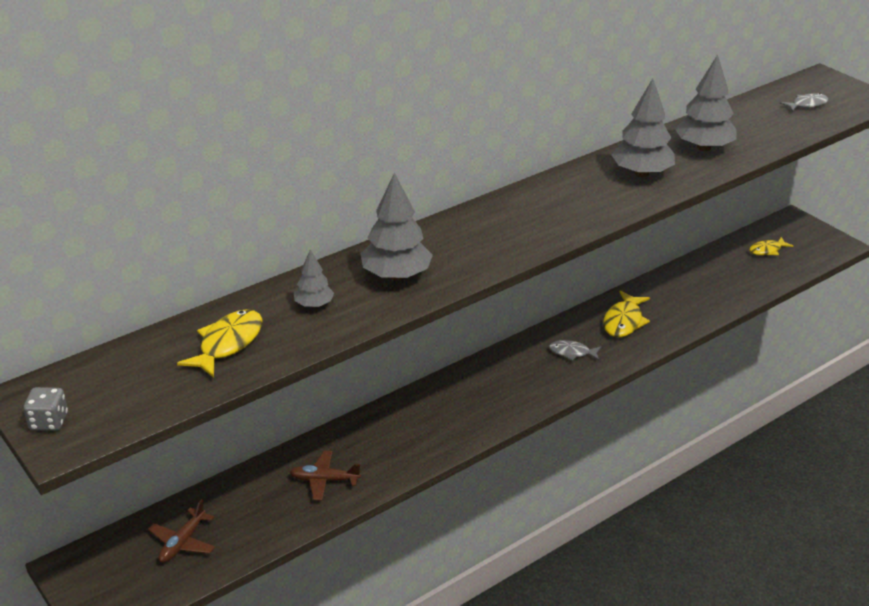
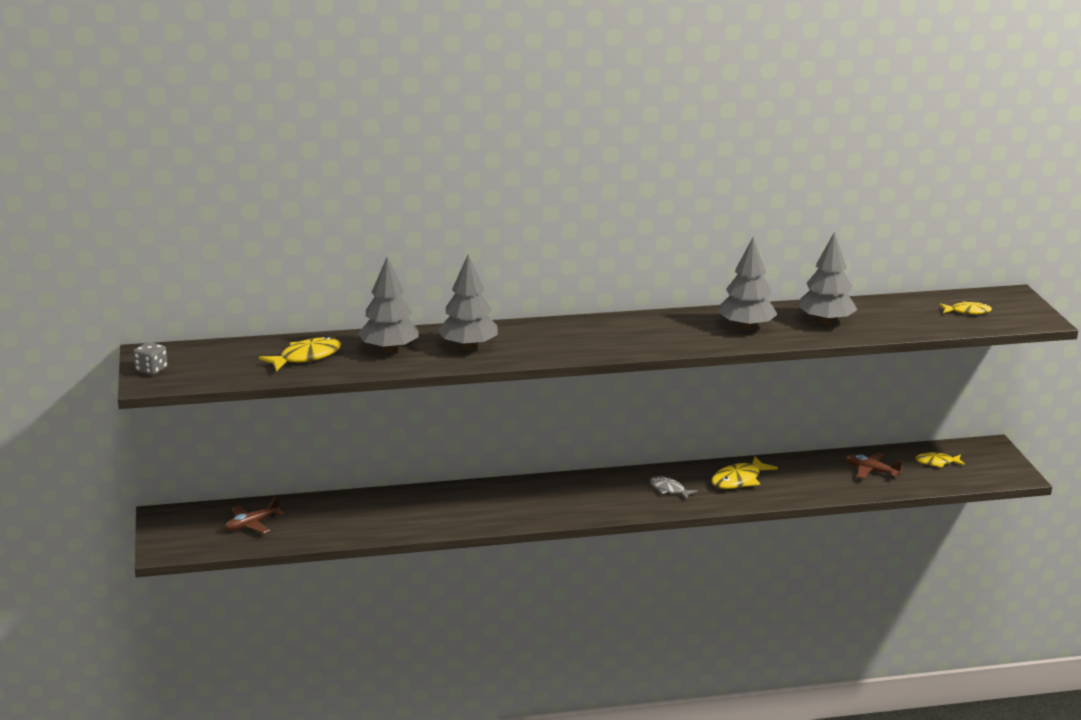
camera: 25 degrees right, 10 degrees down
brown plane [290,451,361,501] -> brown plane moved to [845,453,903,479]
grey tree [294,249,334,308] -> grey tree [358,257,419,353], size x1.84
grey fish [780,93,828,112] -> yellow fish [939,301,992,314]

